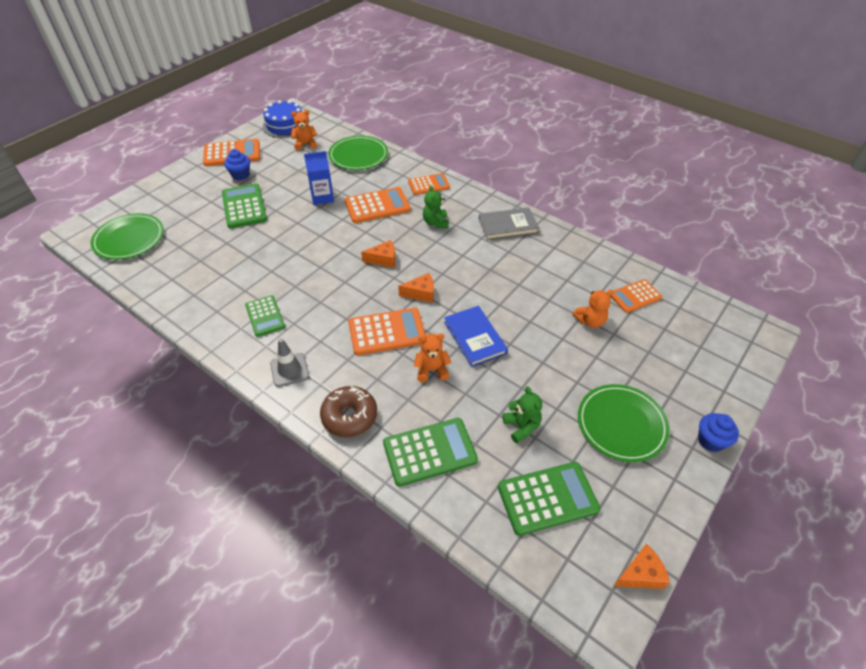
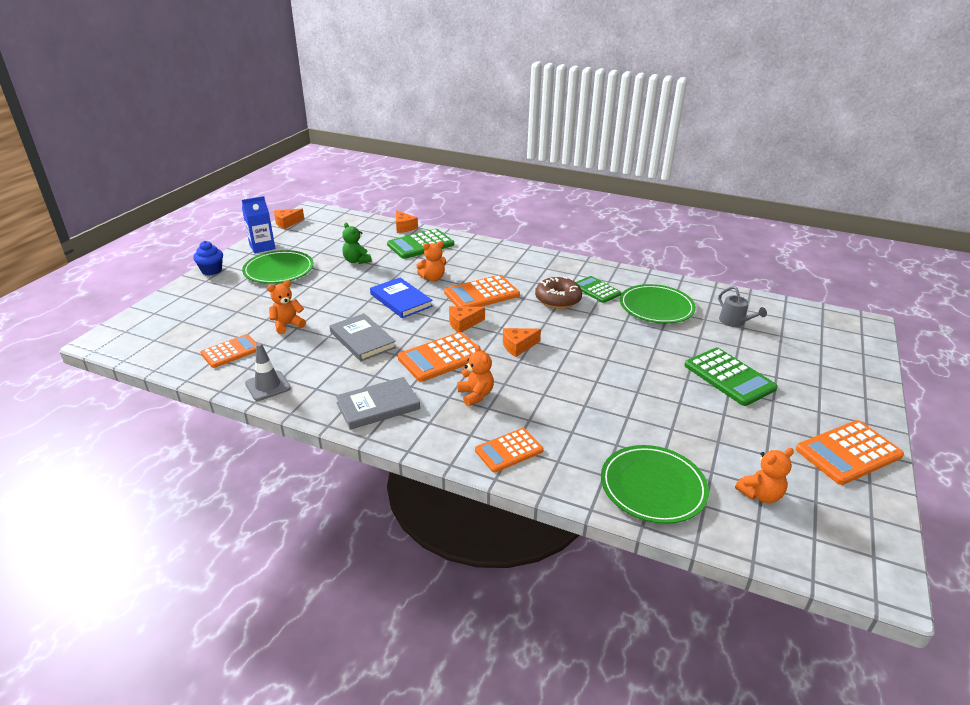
camera: 165 degrees right, 15 degrees down
green plate [90,213,164,260] -> green plate moved to [620,284,696,323]
blue cupcake [224,149,250,180] -> none
blue cake [263,100,302,138] -> none
grey traffic cone [270,338,309,387] -> grey traffic cone moved to [245,343,291,401]
blue carton [304,151,334,205] -> blue carton moved to [242,196,275,253]
brown donut [320,386,377,437] -> brown donut moved to [535,277,582,309]
orange calculator [345,187,411,223] -> orange calculator moved to [398,332,484,382]
green teddy bear [423,185,449,229] -> orange teddy bear [457,345,494,406]
green calculator [498,462,601,536] -> none
none -> grey book [330,313,396,361]
none -> orange cheese [396,210,418,233]
none -> grey watering can [718,286,767,327]

